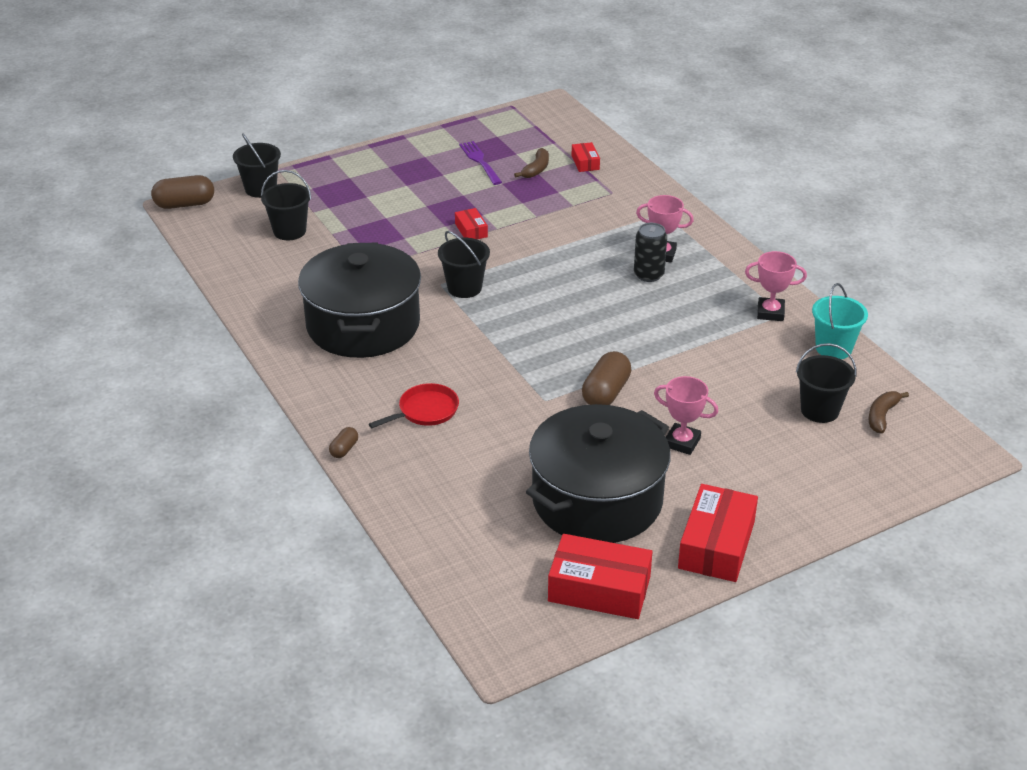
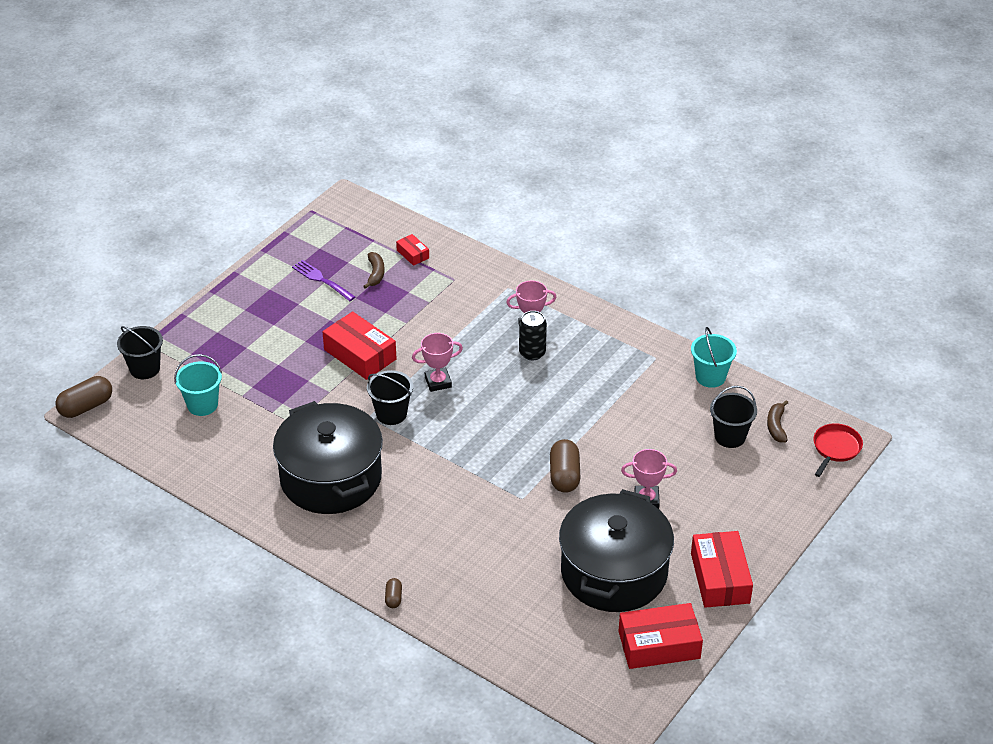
camera: 25 degrees left, 5 degrees up
black bucket [261,170,311,240] -> turquoise bucket [174,354,222,416]
red pan [369,383,459,428] -> red pan moved to [813,423,863,477]
red box [455,208,488,239] -> red box [322,311,397,380], size x2.00
pink trophy [745,251,807,321] -> pink trophy moved to [412,333,463,392]

